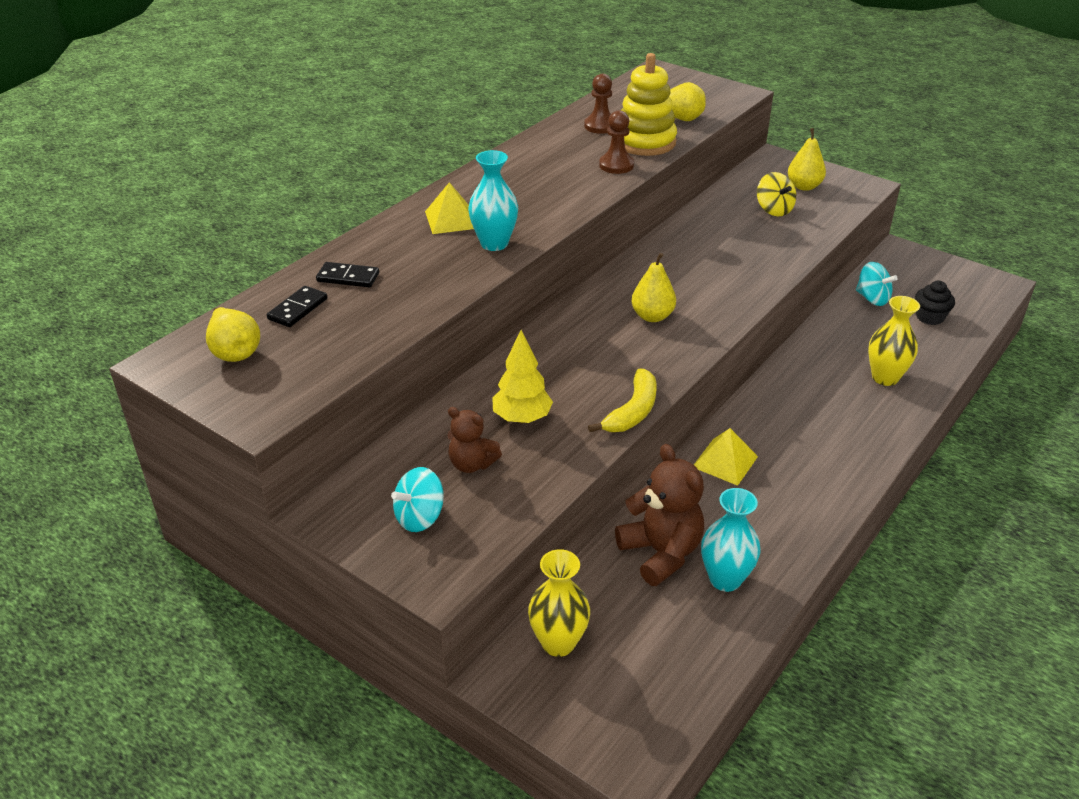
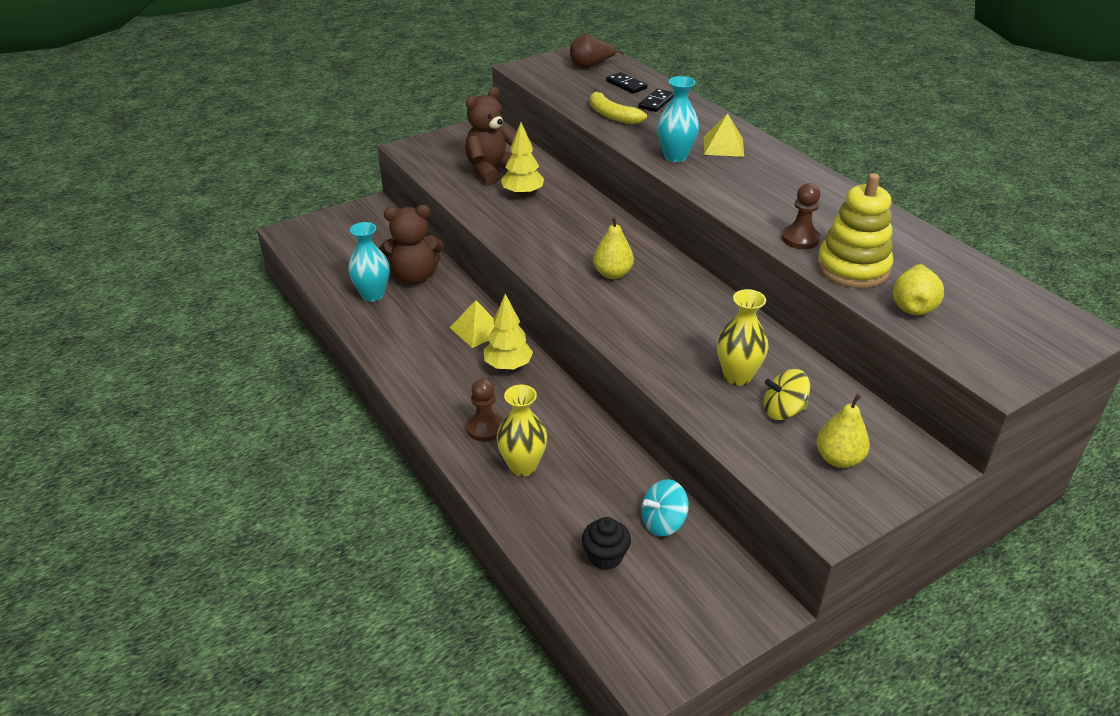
camera: 110 degrees right, 0 degrees up
yellow pear [206,307,260,362] -> brown pear [570,35,625,68]
turquoise spinning top [391,467,444,532] -> none
brown teddy bear [447,407,502,473] -> brown teddy bear [465,87,516,185], size x1.66
yellow vase [528,549,590,657] -> yellow vase moved to [717,289,768,385]
brown pawn [584,74,612,134] -> brown pawn moved to [466,378,503,442]
yellow banana [588,368,657,432] -> yellow banana moved to [590,89,647,124]
none -> yellow tree [484,294,533,370]

